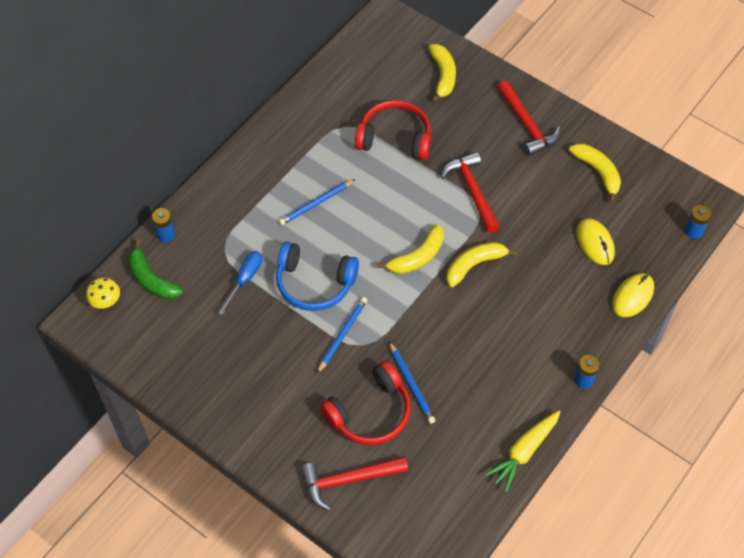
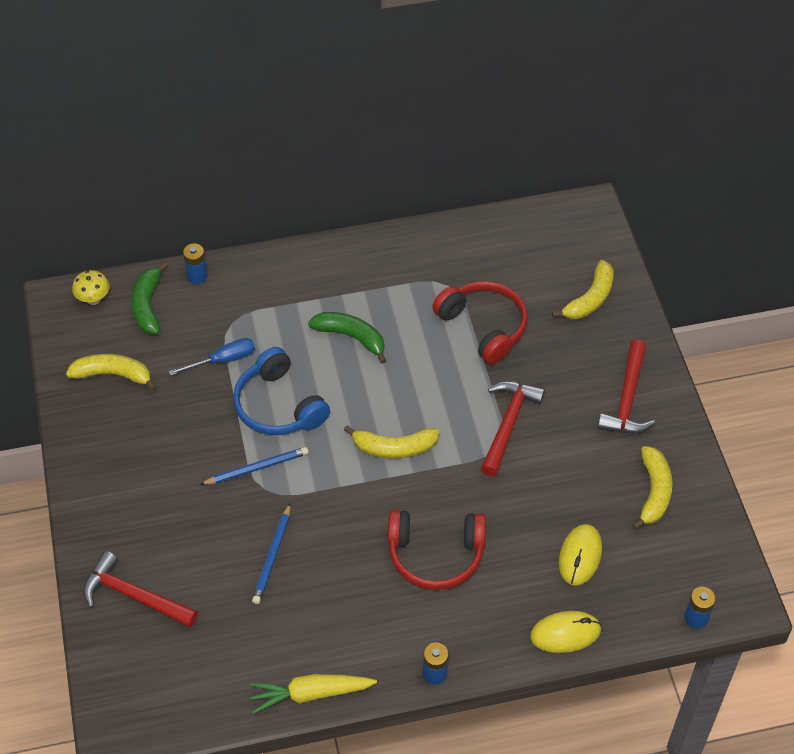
camera: 40 degrees right, 5 degrees down
blue pencil [279,179,355,225] -> green banana [308,312,386,364]
red headphones [320,361,411,445] -> red headphones moved to [388,510,486,590]
yellow banana [447,242,517,287] -> yellow banana moved to [66,354,157,391]

